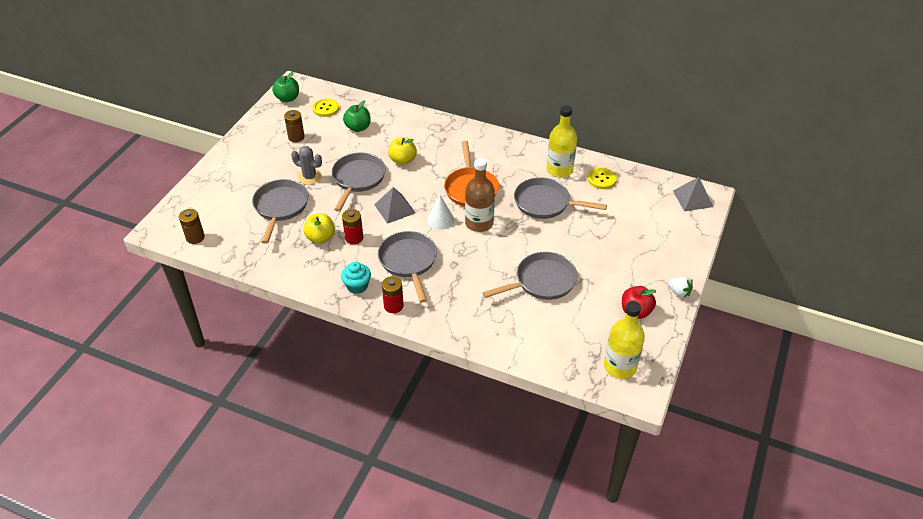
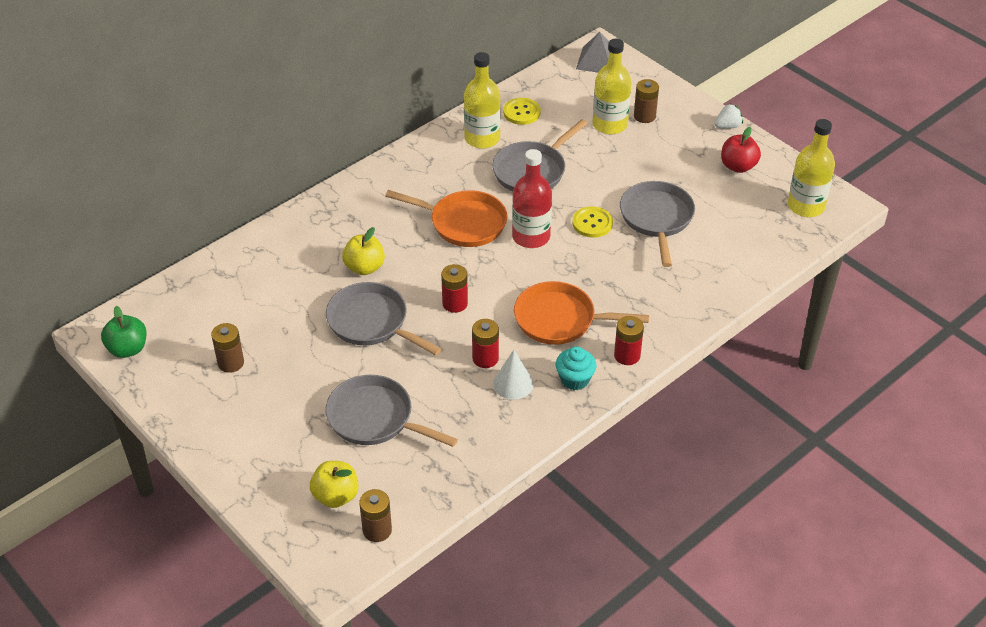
camera: 65 degrees left, 0 degrees up
grey cactus [291,146,322,185] -> none
yellow apple [303,213,335,244] -> yellow apple moved to [310,461,359,508]
yellow button [312,98,339,117] -> yellow button moved to [572,206,613,238]
green apple [343,100,371,132] -> none
grey pyramid [374,187,415,224] -> red battery [441,264,468,313]
grey pan [378,231,437,303] -> orange pan [514,281,649,345]
white cone [427,195,454,230] -> white cone moved to [493,350,534,400]
brown bottle [465,158,495,232] -> red bottle [512,149,552,248]
none -> yellow bottle [593,39,632,134]
none -> brown battery [634,79,659,123]

